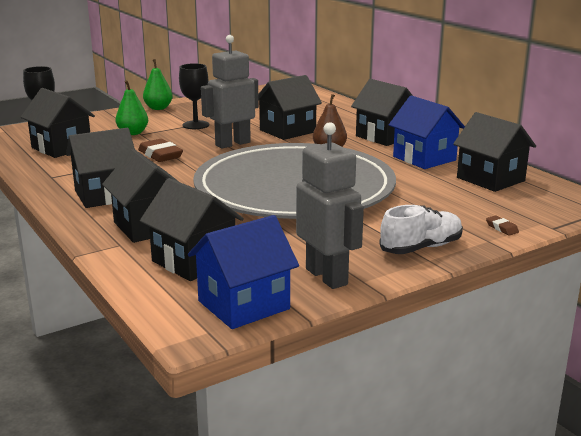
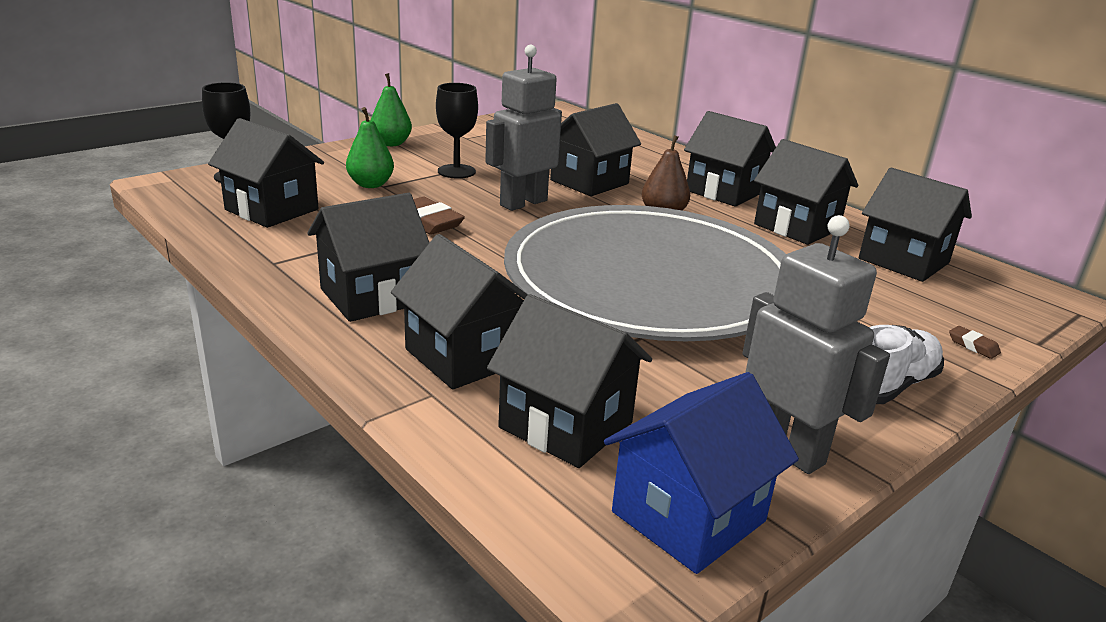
camera: 10 degrees left, 5 degrees up
blue house [389,95,465,169] -> black house [754,139,858,245]

